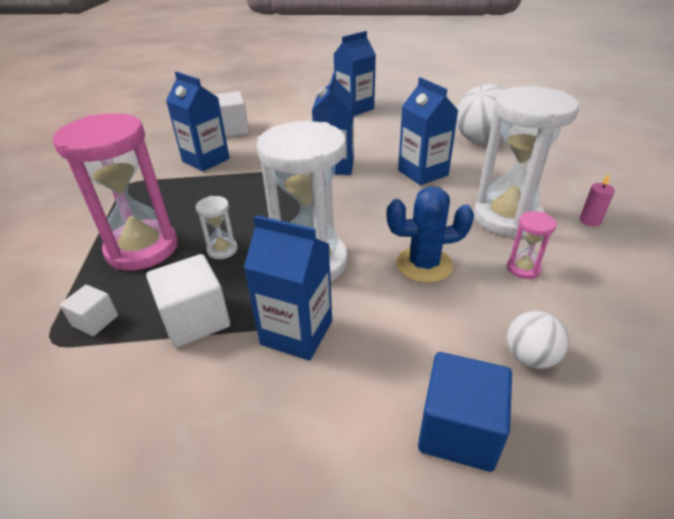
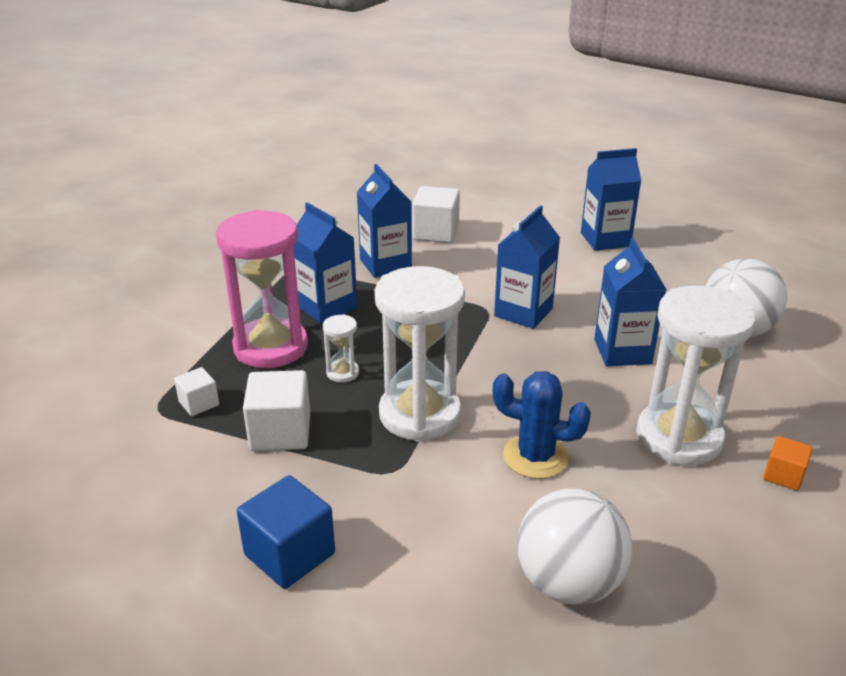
camera: 25 degrees right, 5 degrees down
blue carton [244,215,332,361] -> blue carton moved to [294,202,357,324]
blue cube [418,352,512,472] -> blue cube moved to [237,475,335,589]
pink hourglass [507,211,557,279] -> none
white ball [507,311,569,369] -> white ball [517,488,632,605], size x1.80
pink candle [580,174,615,226] -> orange cube [763,436,813,491]

